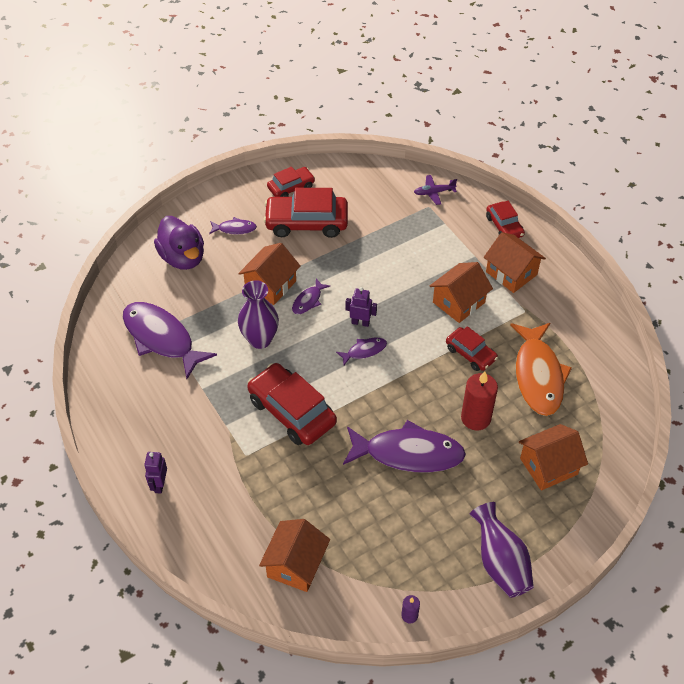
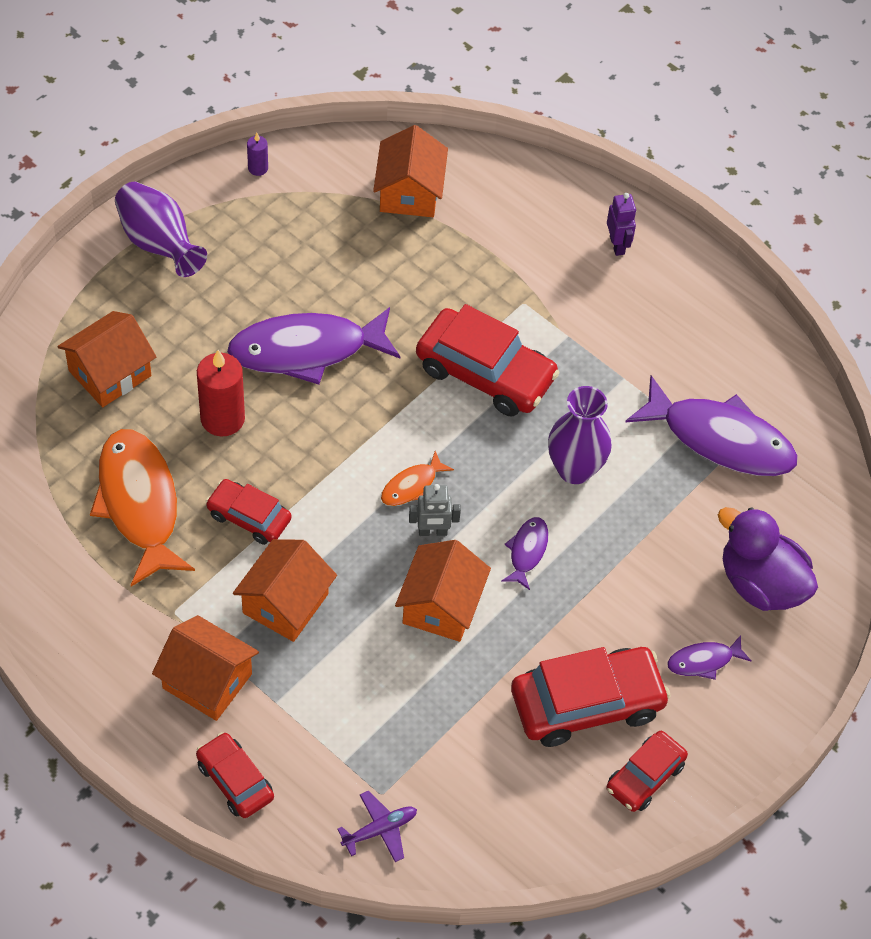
camera: 160 degrees right, 5 degrees up
orange house [238,243,300,305] -> orange house moved to [395,540,491,642]
purple fish [336,338,387,365] -> orange fish [381,451,454,506]
purple robot [346,287,377,327] -> grey robot [409,484,461,536]

